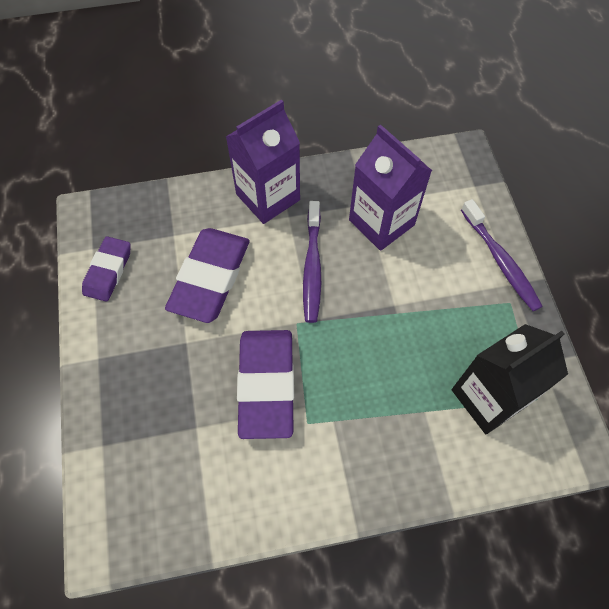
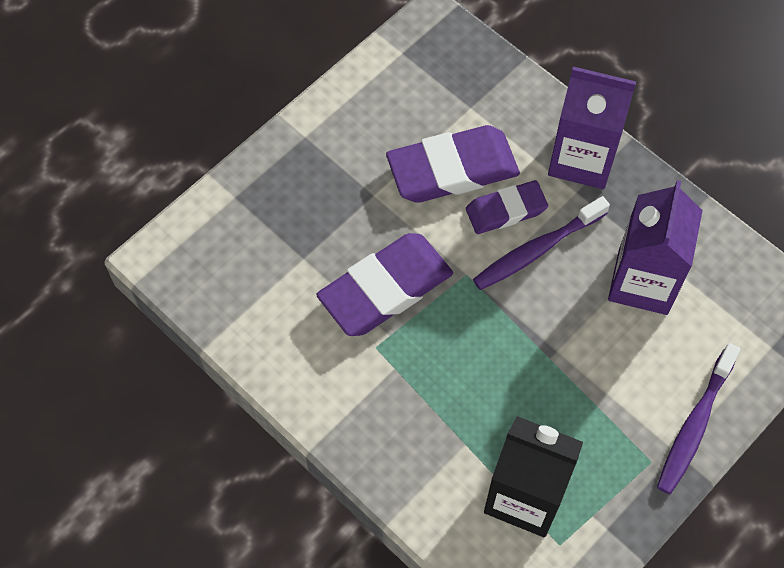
camera: 55 degrees right, 0 degrees up
purple eraser [82,236,131,302] -> purple eraser moved to [466,180,548,234]

